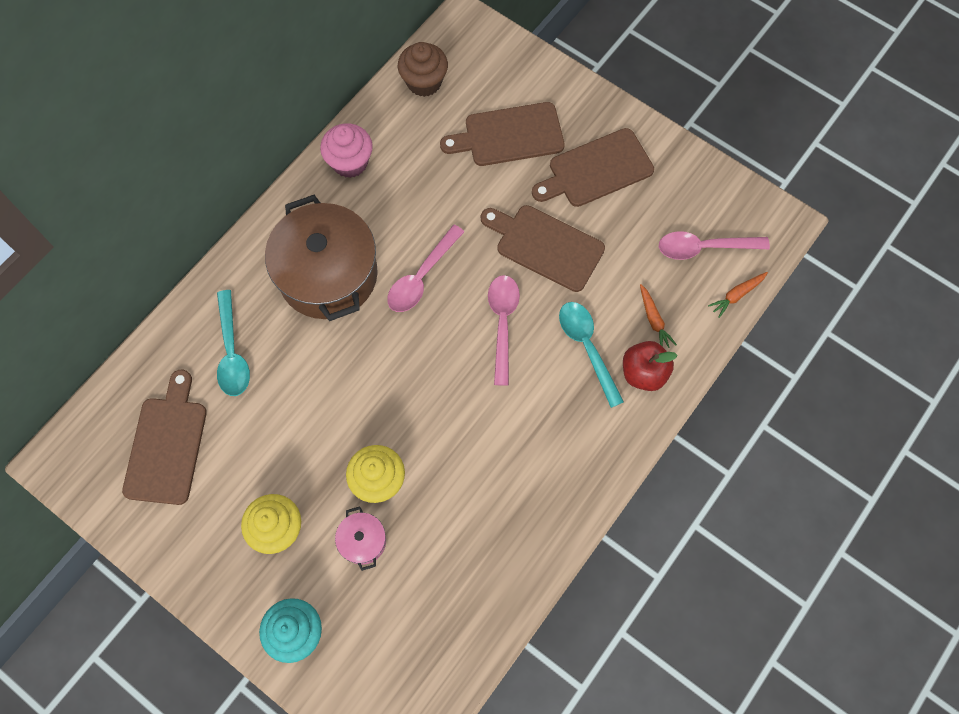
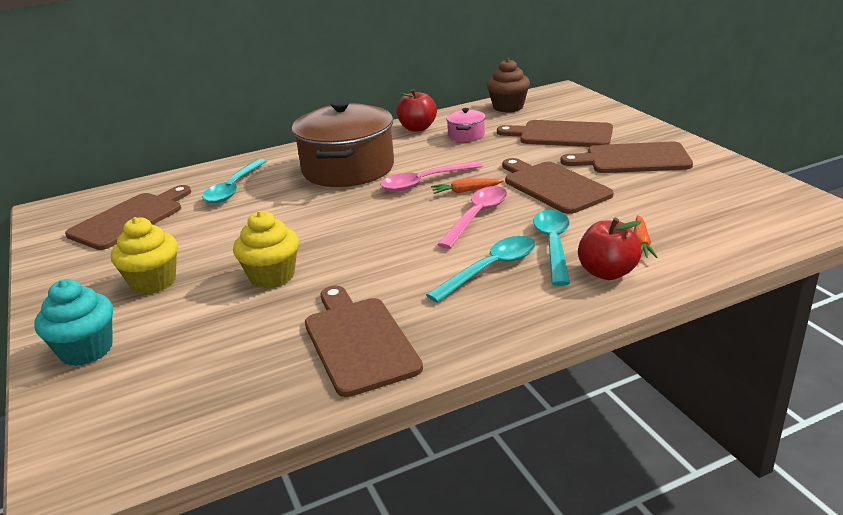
camera: 30 degrees right, 40 degrees down
pink cupcake [320,123,373,178] -> red apple [396,89,437,132]
pink pot [335,506,386,571] -> pink pot moved to [446,108,486,142]
pink spoon [659,231,770,260] -> none
orange carrot [708,272,768,318] -> orange carrot moved to [431,178,504,194]
none -> brown cutting board [305,286,423,397]
none -> turquoise spoon [426,236,536,302]

